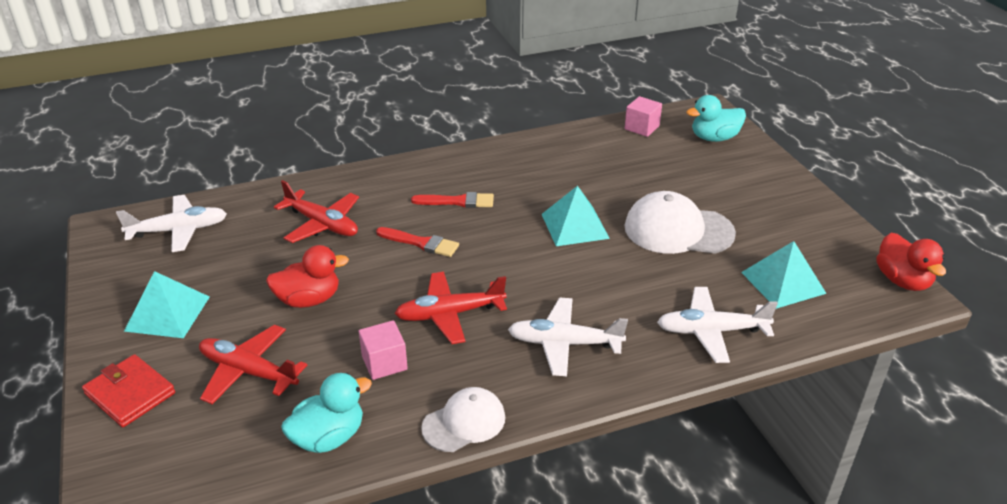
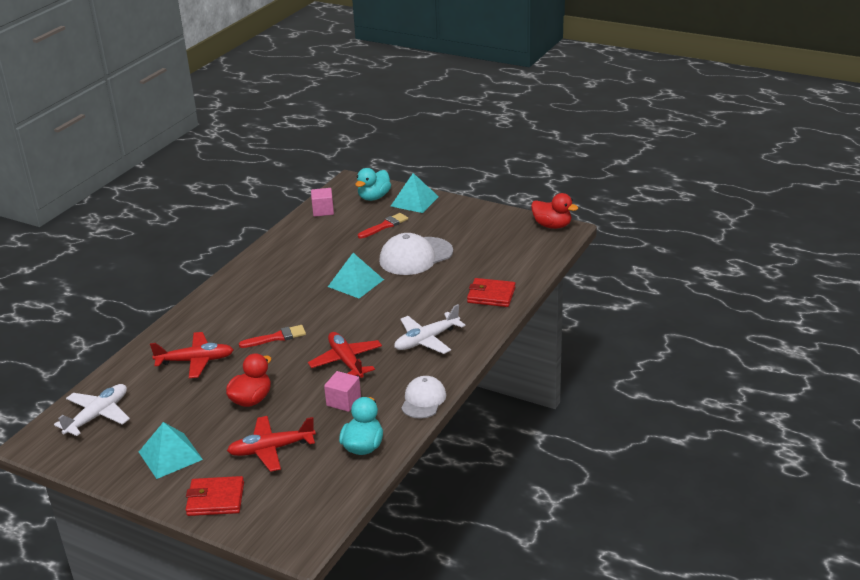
camera: 40 degrees left, 5 degrees down
red plane [395,272,507,344] -> red plane turned 120 degrees clockwise [308,332,382,378]
red brush [411,192,494,208] -> red brush moved to [358,213,408,239]
white plane [657,287,778,363] -> red wallet [467,278,516,307]
turquoise pyramid [741,241,827,309] -> turquoise pyramid moved to [391,173,439,213]

